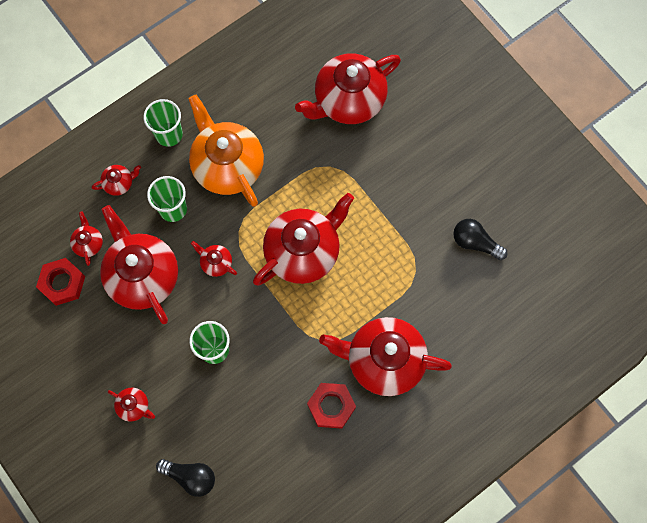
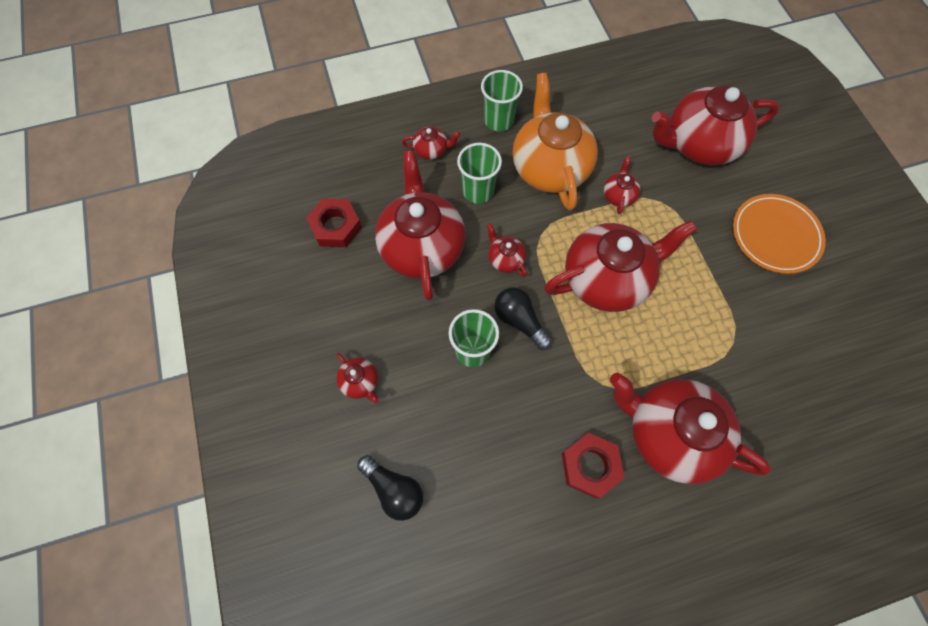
camera: 20 degrees right, 5 degrees down
red teapot [70,211,103,266] -> red teapot moved to [604,156,640,214]
black light bulb [453,219,508,260] -> black light bulb moved to [494,287,552,350]
none -> orange plate [733,194,826,274]

